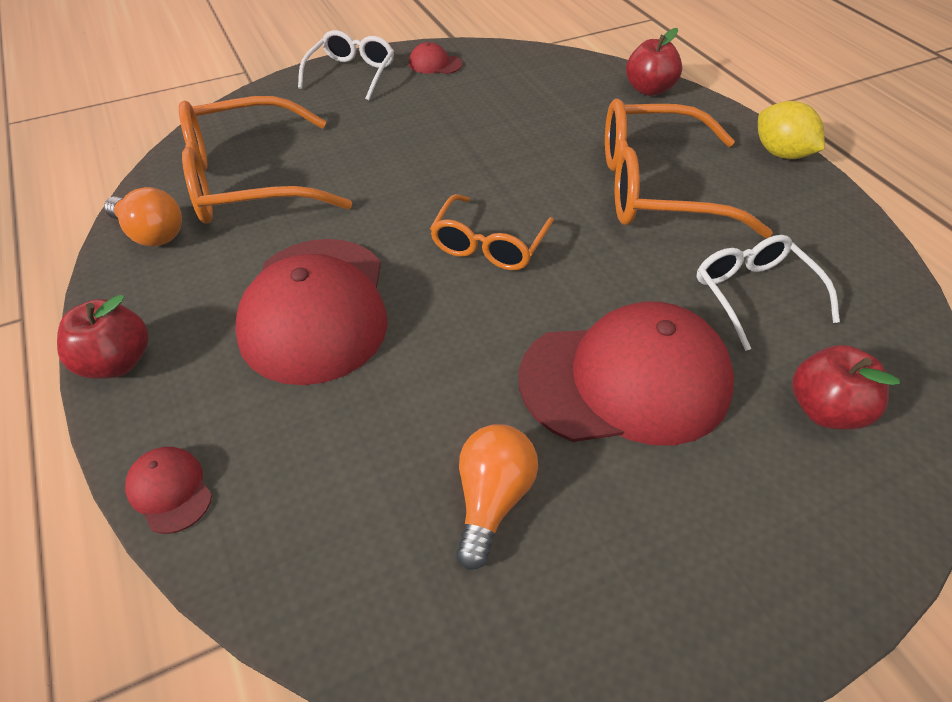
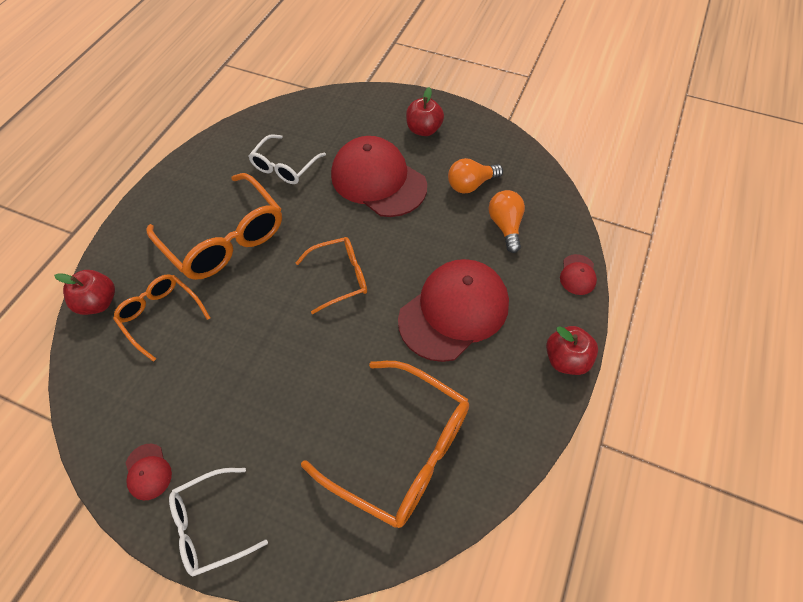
camera: 130 degrees left, 10 degrees up
orange light bulb [104,187,182,246] -> orange light bulb moved to [489,190,525,253]
yellow lemon [758,101,825,159] -> none
red apple [792,345,900,430] -> red apple moved to [406,87,444,136]
none -> orange glasses [113,274,210,362]

